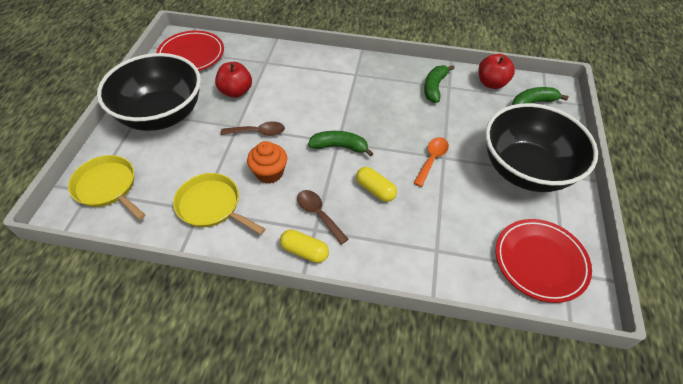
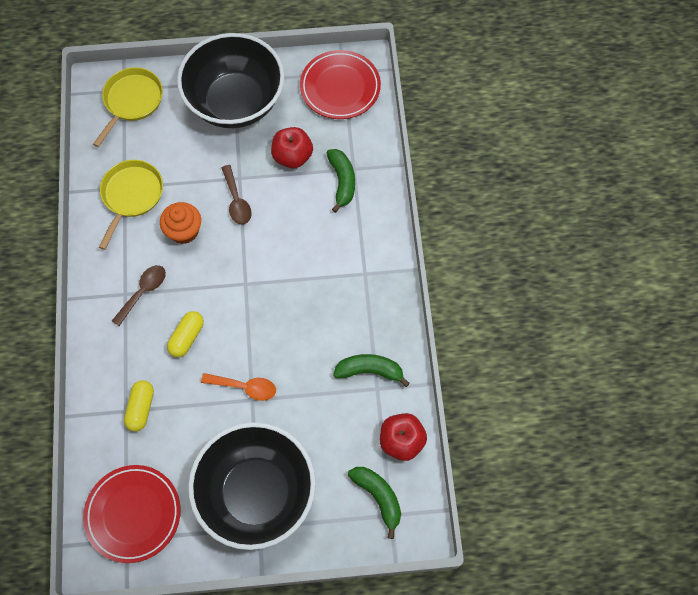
camera: 75 degrees right, 15 degrees up
yellow capsule [280,229,329,263] -> yellow capsule moved to [124,380,154,432]
green banana [308,131,373,157] -> green banana moved to [327,149,355,213]

